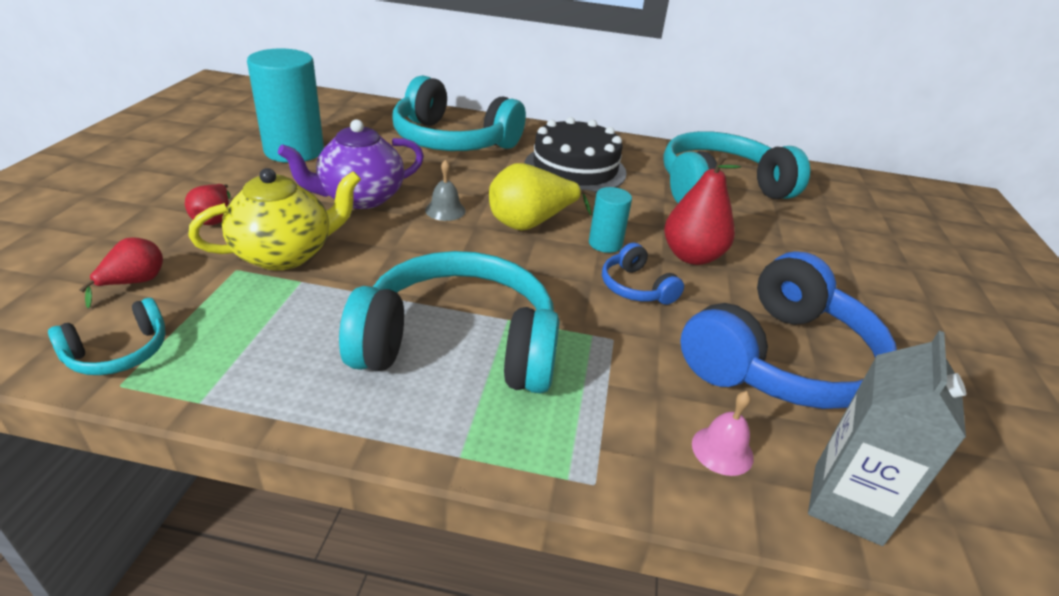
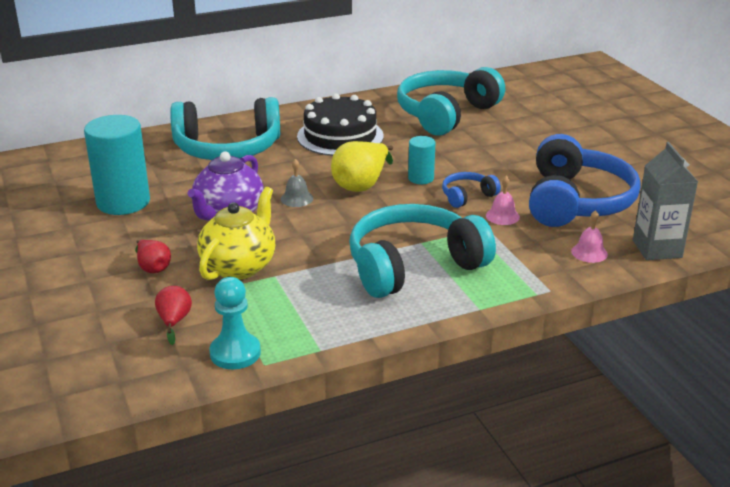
camera: 30 degrees left, 5 degrees down
turquoise headphones [48,298,166,375] -> turquoise pawn [209,277,261,369]
blue headphones [602,243,684,305] -> blue headphones turned 120 degrees clockwise [442,172,501,208]
red pear [664,153,741,265] -> none
none -> pink bell [486,176,520,225]

